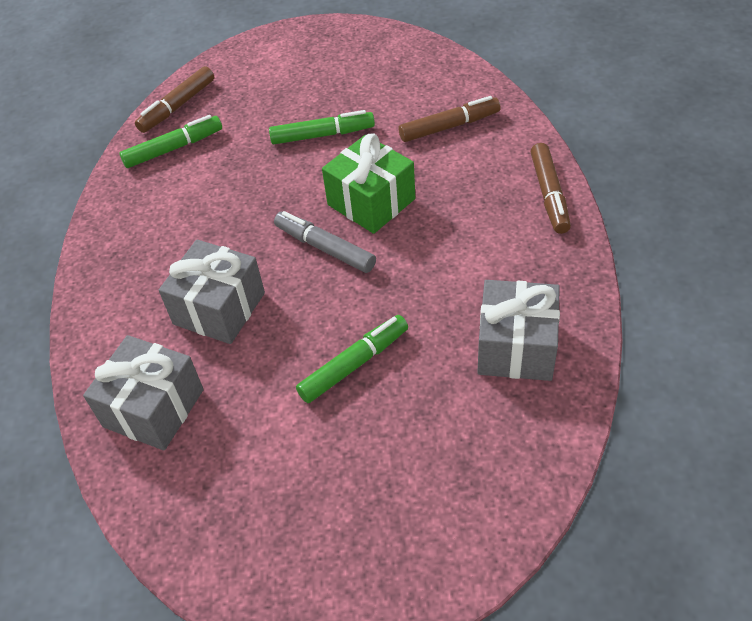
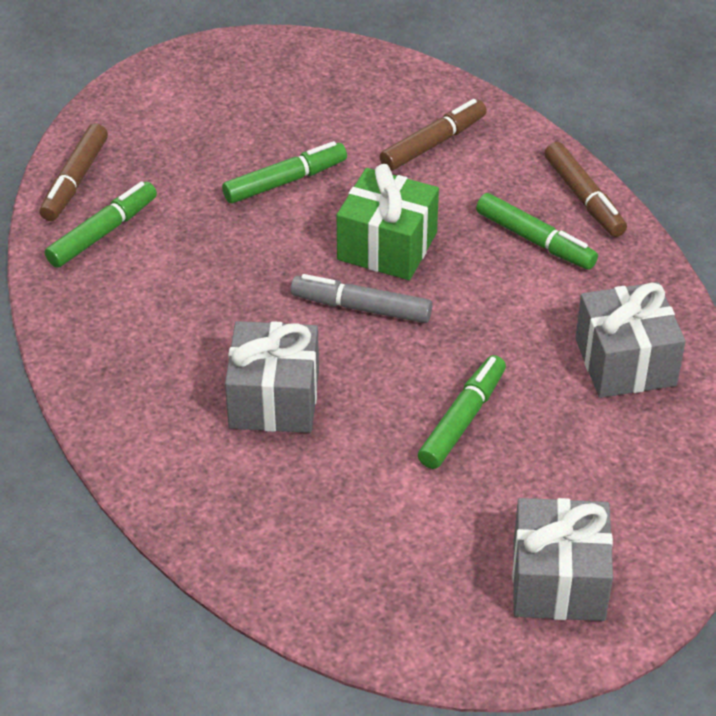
camera: 25 degrees left, 5 degrees down
grey gift [83,335,204,450] -> grey gift moved to [512,498,613,621]
none -> green marker [476,193,598,270]

